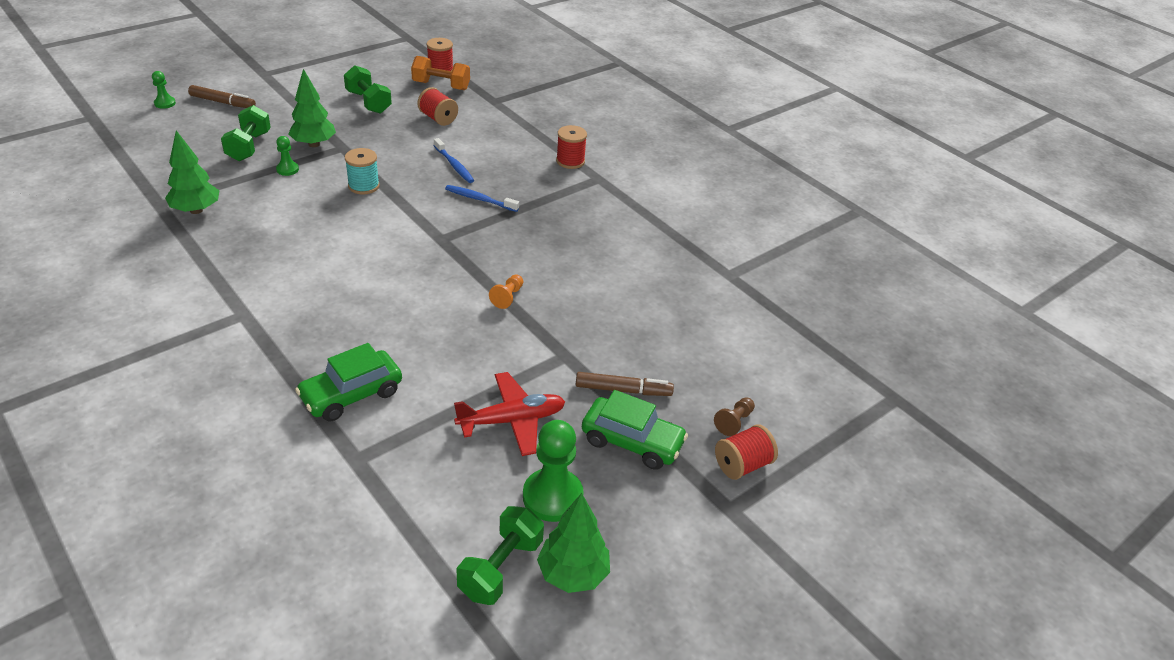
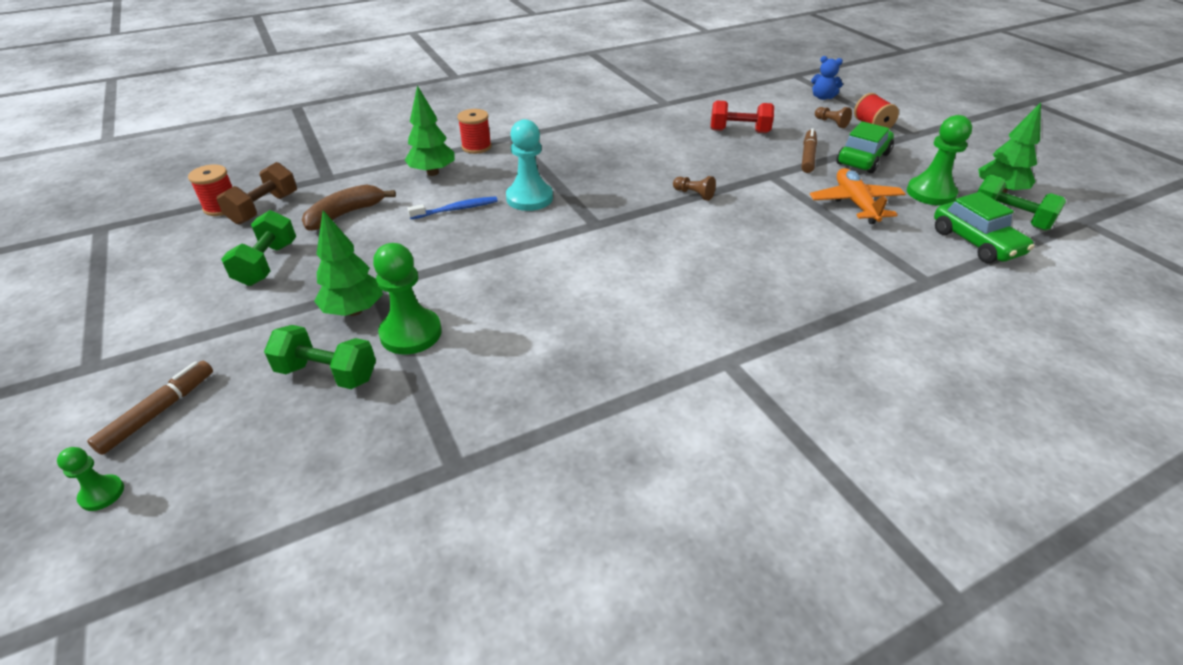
camera: 75 degrees left, 0 degrees up
green tree [165,130,220,214] -> green tree moved to [405,85,455,176]
green pawn [276,136,299,176] -> green pawn [373,243,442,355], size x1.97
green car [295,343,402,421] -> green car moved to [934,192,1035,263]
green dumbbell [344,65,392,114] -> green dumbbell turned 60 degrees counterclockwise [221,210,296,286]
turquoise spool [345,148,380,194] -> none
orange dumbbell [411,56,470,90] -> brown dumbbell [217,162,297,225]
red spool [417,87,458,126] -> brown banana [302,184,396,231]
blue toothbrush [445,185,519,212] -> turquoise pawn [506,119,553,211]
red plane [454,372,565,456] -> orange plane [810,168,905,224]
orange pawn [489,274,523,309] -> brown pawn [673,176,716,201]
none -> red dumbbell [710,101,774,133]
none -> blue teddy bear [811,56,843,100]

